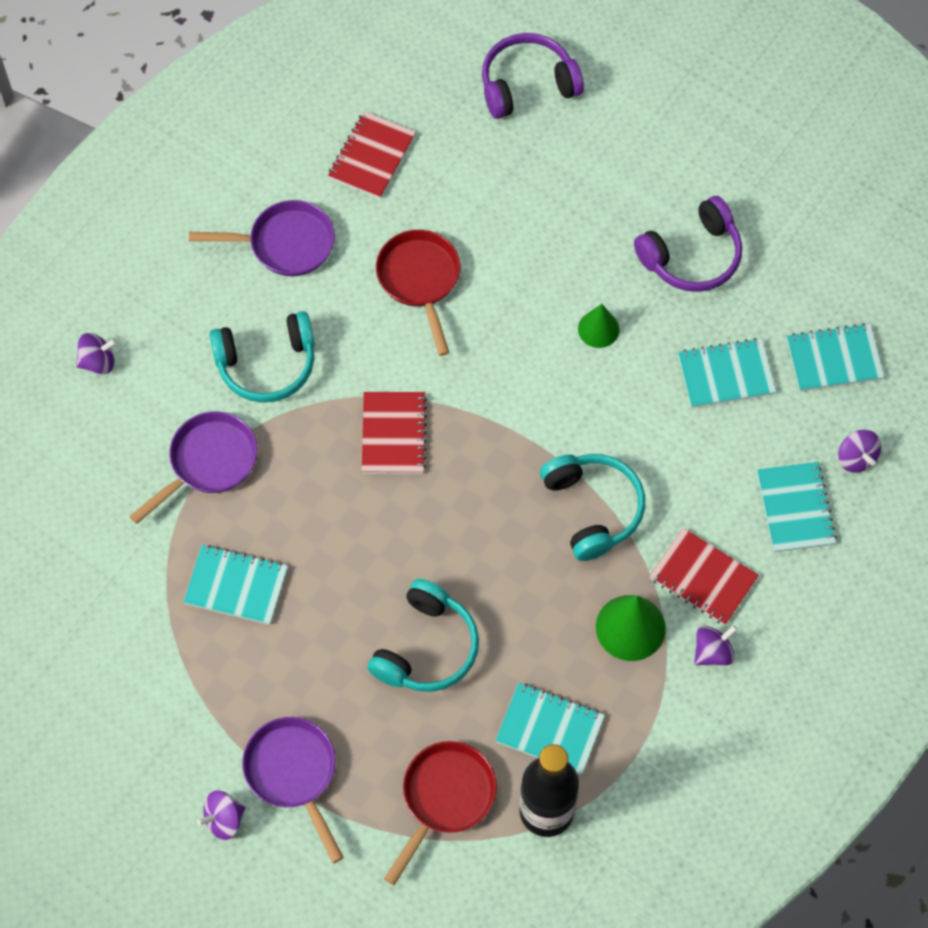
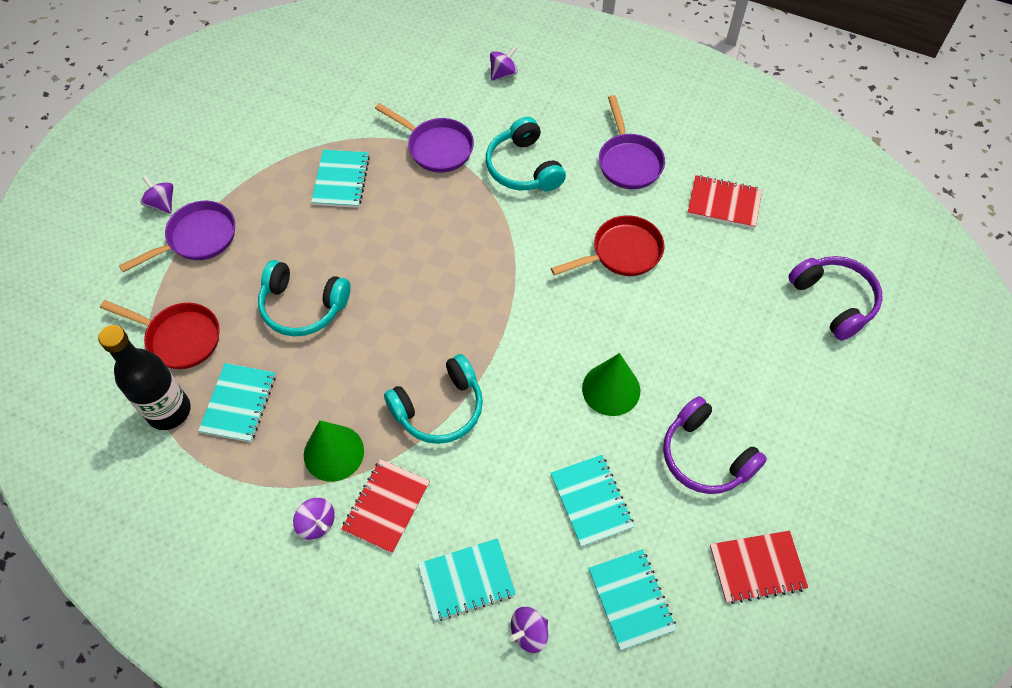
camera: 80 degrees right, 5 degrees down
purple spinning top [76,333,117,374] -> purple spinning top turned 105 degrees counterclockwise [490,46,518,81]
red notebook [362,392,427,474] -> red notebook moved to [710,531,808,604]
green cone [578,304,620,348] -> green cone [582,353,640,416], size x1.58

